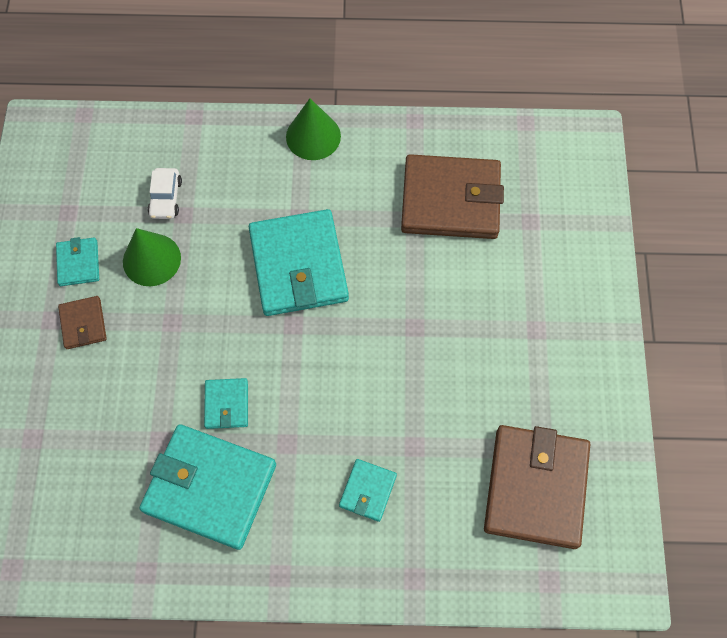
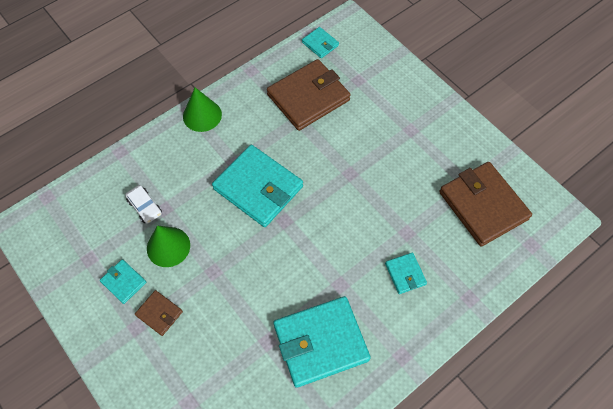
camera: 40 degrees left, 5 degrees down
turquoise wallet [204,378,248,429] -> turquoise wallet moved to [302,27,339,58]

